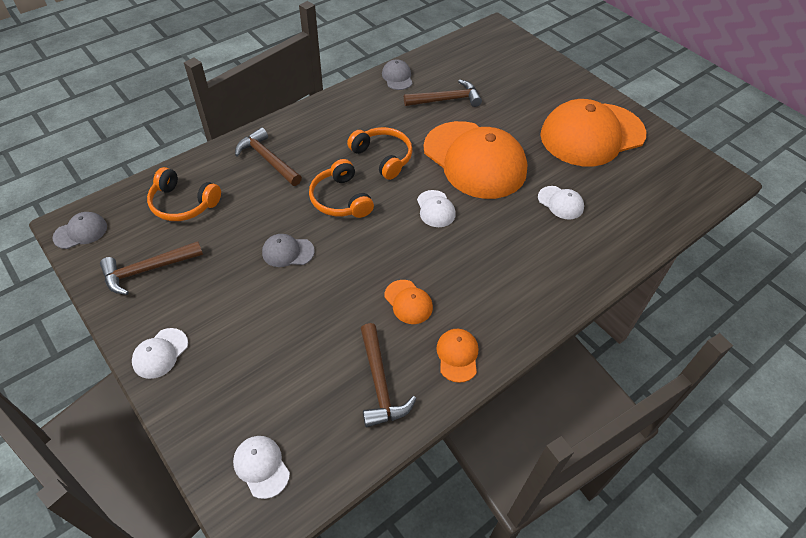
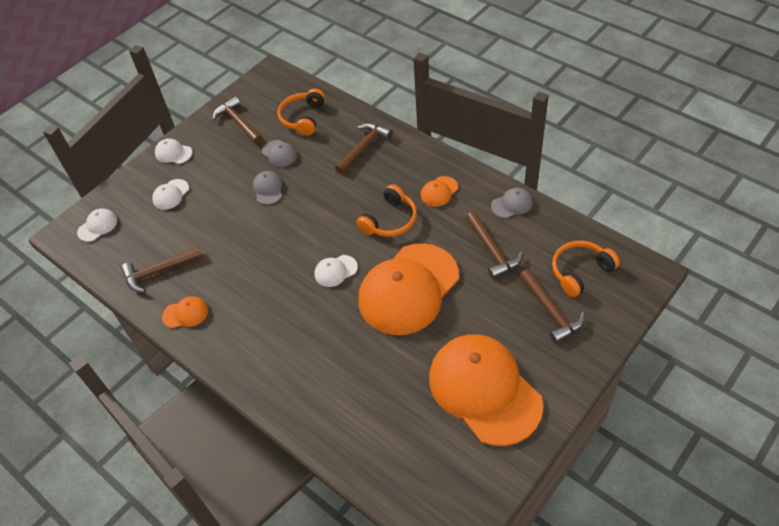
camera: 85 degrees right, 0 degrees up
grey cap [52,212,107,249] -> grey cap moved to [262,140,297,167]
orange headphones [309,159,374,218] -> orange headphones moved to [552,241,620,297]
orange cap [385,280,433,324] -> orange cap moved to [421,176,458,207]
white cap [538,186,584,220] -> white cap moved to [152,179,189,210]
none -> brown hammer [519,269,585,344]

